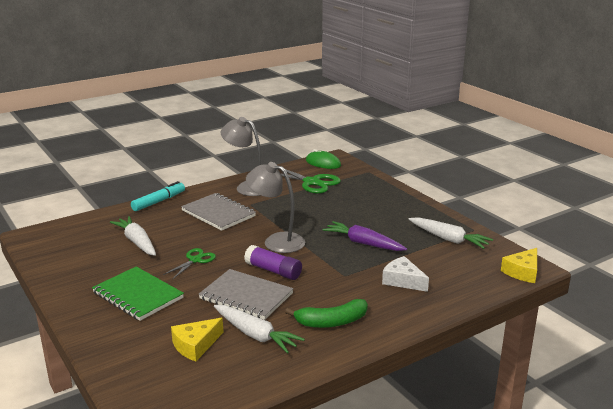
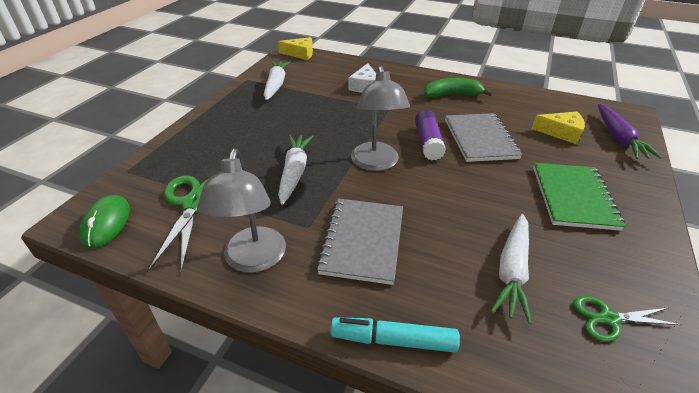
camera: 125 degrees left, 15 degrees up
green scissors [163,248,216,279] -> green scissors moved to [573,296,682,342]
white carrot [214,305,305,354] -> white carrot moved to [278,134,314,205]
green banana [285,299,368,328] -> green banana turned 45 degrees counterclockwise [424,78,493,98]
purple carrot [322,221,407,251] -> purple carrot moved to [598,104,662,159]

